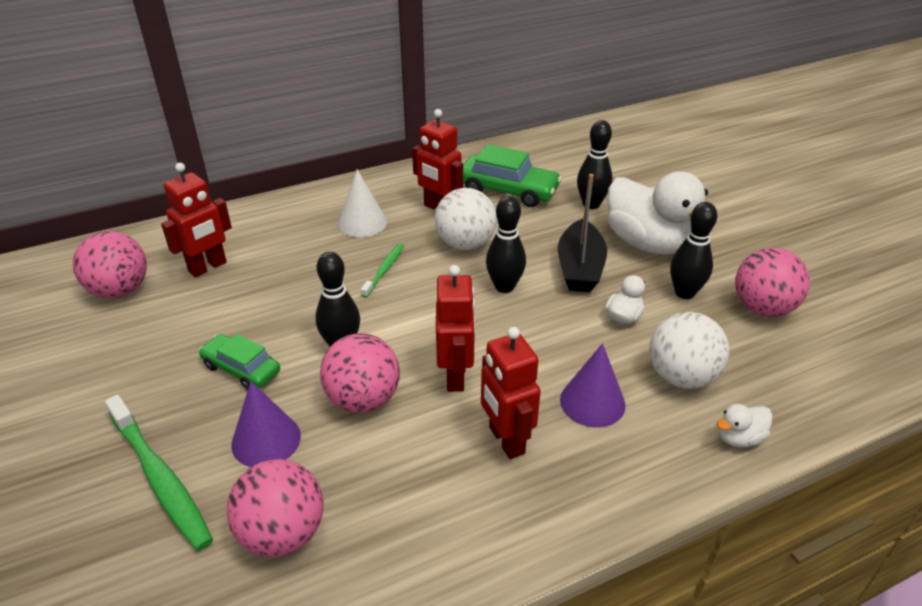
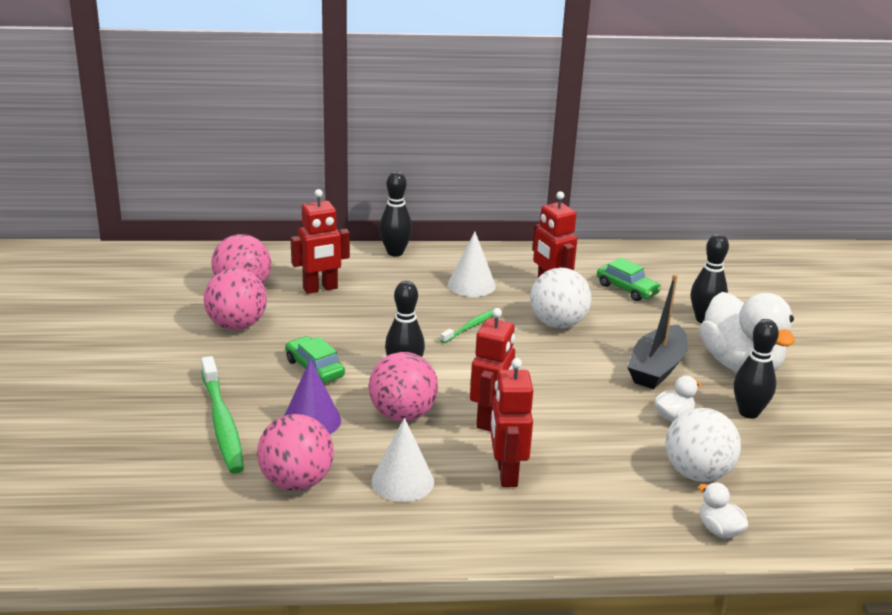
camera: 20 degrees right, 10 degrees down
green car [463,144,562,207] -> green car [597,257,661,301], size x0.64
black bowling pin [486,196,526,293] -> black bowling pin moved to [379,171,412,257]
purple cone [560,343,625,427] -> none
white duck [717,404,773,447] -> white duck turned 60 degrees clockwise [698,482,749,538]
pink ball [735,248,810,317] -> pink ball moved to [204,268,267,330]
none -> white cone [372,418,434,502]

